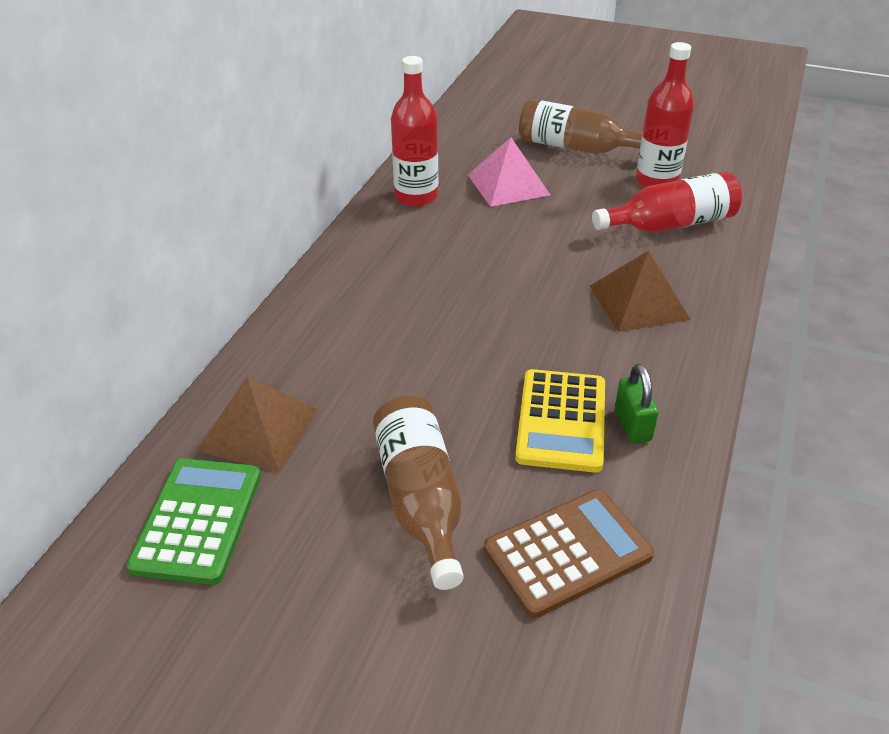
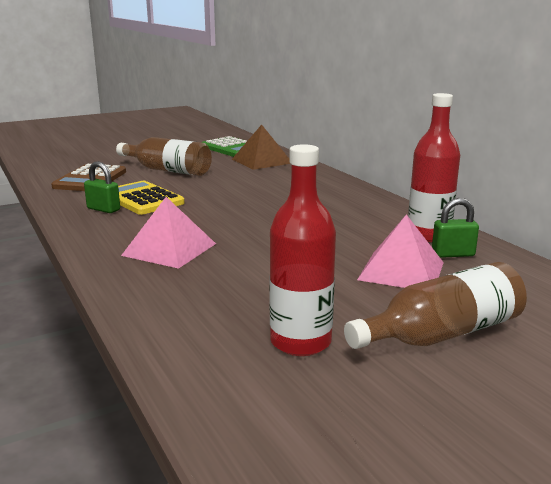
camera: 130 degrees right, 20 degrees down
brown pyramid [590,251,691,332] -> pink pyramid [121,197,216,269]
red bottle [592,171,742,233] -> none
none -> green padlock [432,198,479,258]

